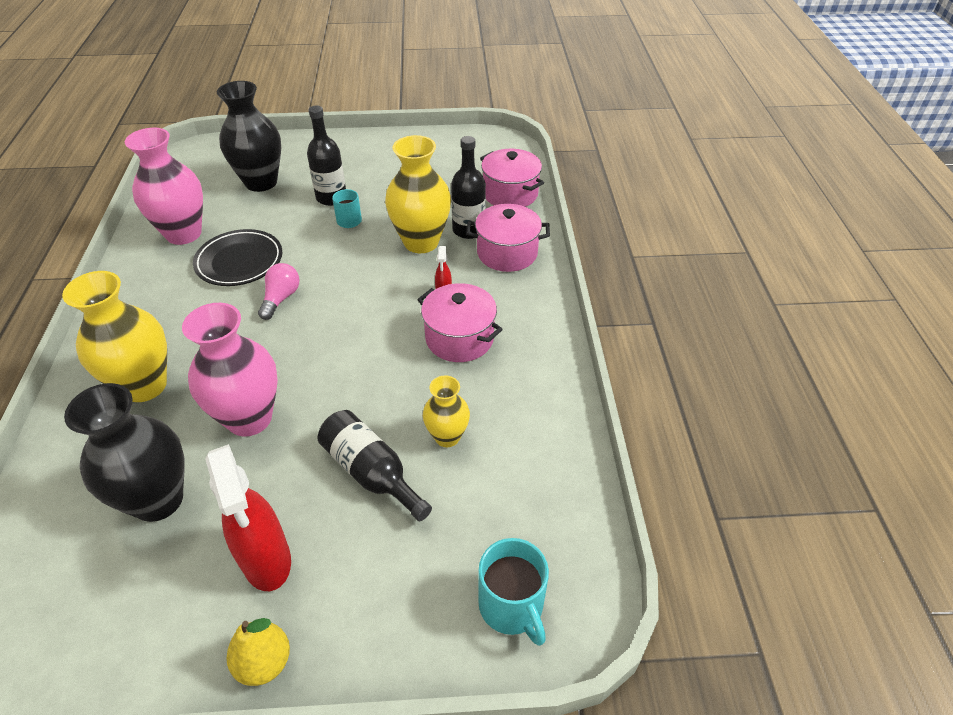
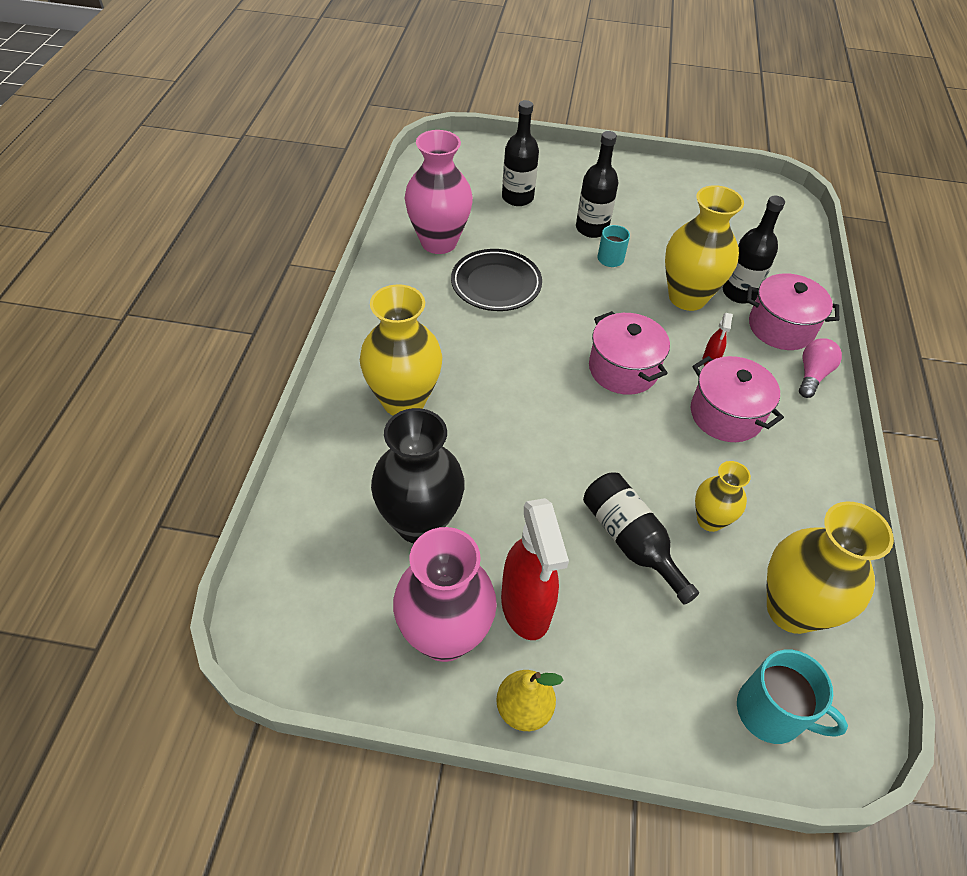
camera: 10 degrees right, 5 degrees up
pink vase [182,303,278,437] -> pink vase moved to [393,527,497,662]
black vase [217,81,281,192] -> black bottle [502,100,539,206]
pink light bulb [258,263,299,320] -> pink light bulb moved to [799,338,842,398]
turquoise mug [478,538,549,646] -> turquoise mug turned 45 degrees counterclockwise [737,650,848,744]
pink pot [480,149,544,207] -> pink pot moved to [589,311,670,395]
none -> yellow vase [767,501,894,634]

